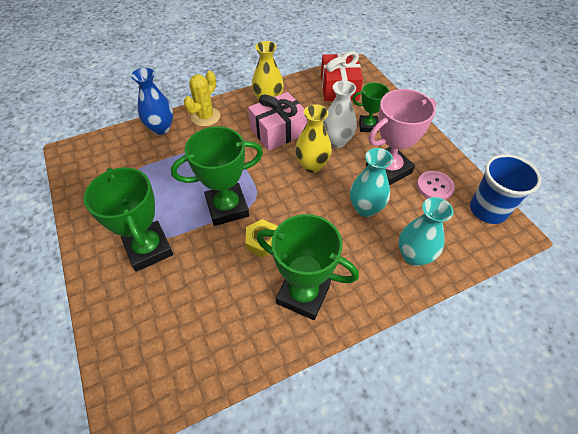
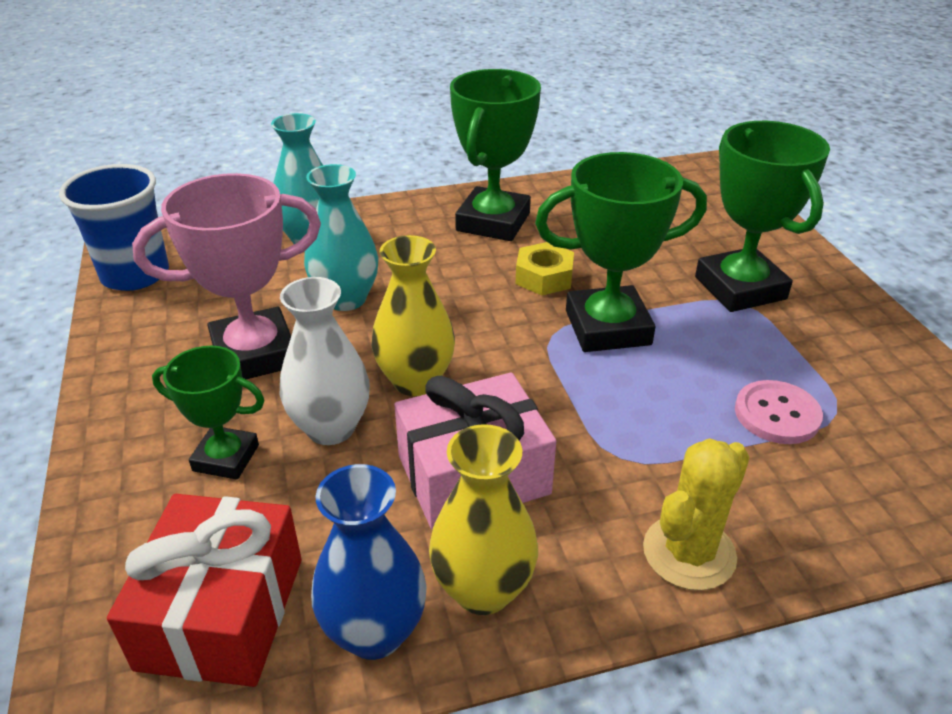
camera: 170 degrees left, 15 degrees down
blue vase [131,68,173,135] -> blue vase moved to [311,464,427,660]
green trophy [256,214,359,320] -> green trophy turned 75 degrees clockwise [450,69,541,241]
pink button [417,171,455,200] -> pink button moved to [735,380,823,444]

